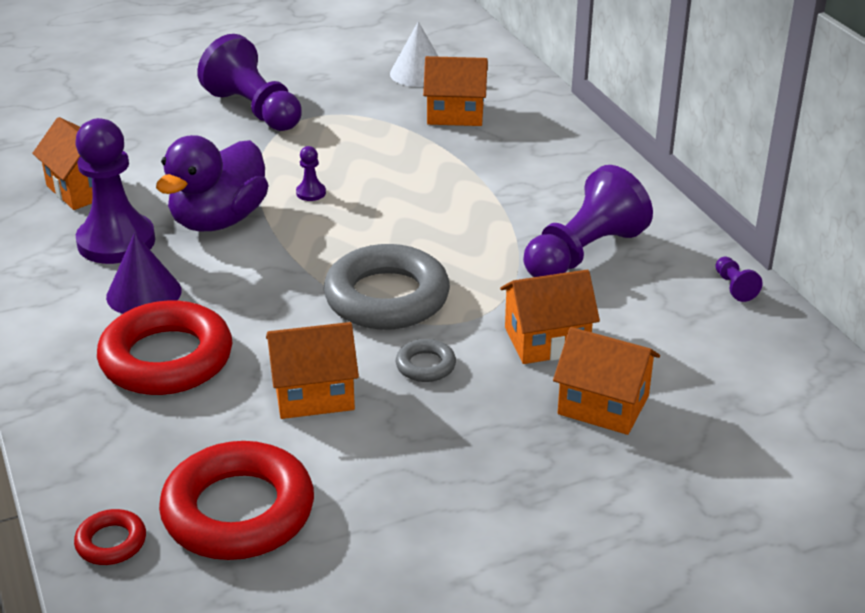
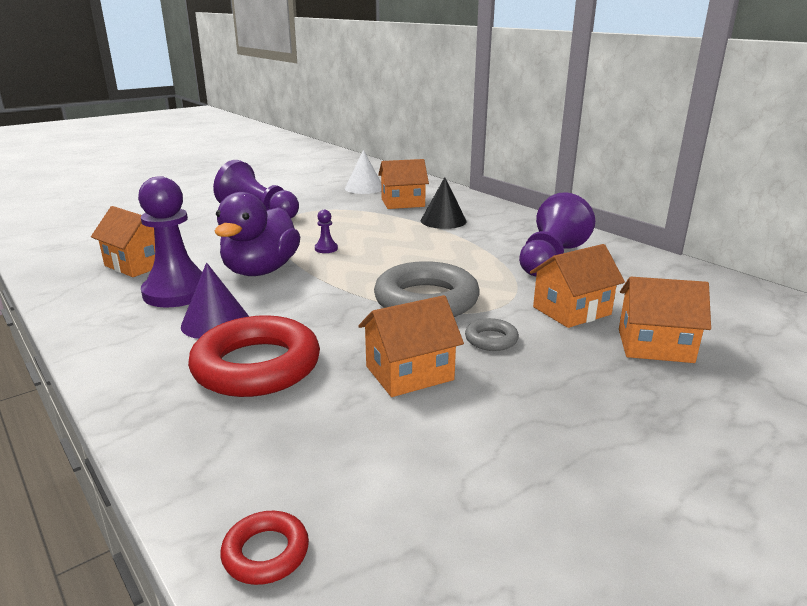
camera: 15 degrees left, 10 degrees down
red ring [159,441,314,560] -> none
purple pawn [715,257,763,302] -> none
none -> black cone [421,177,467,229]

